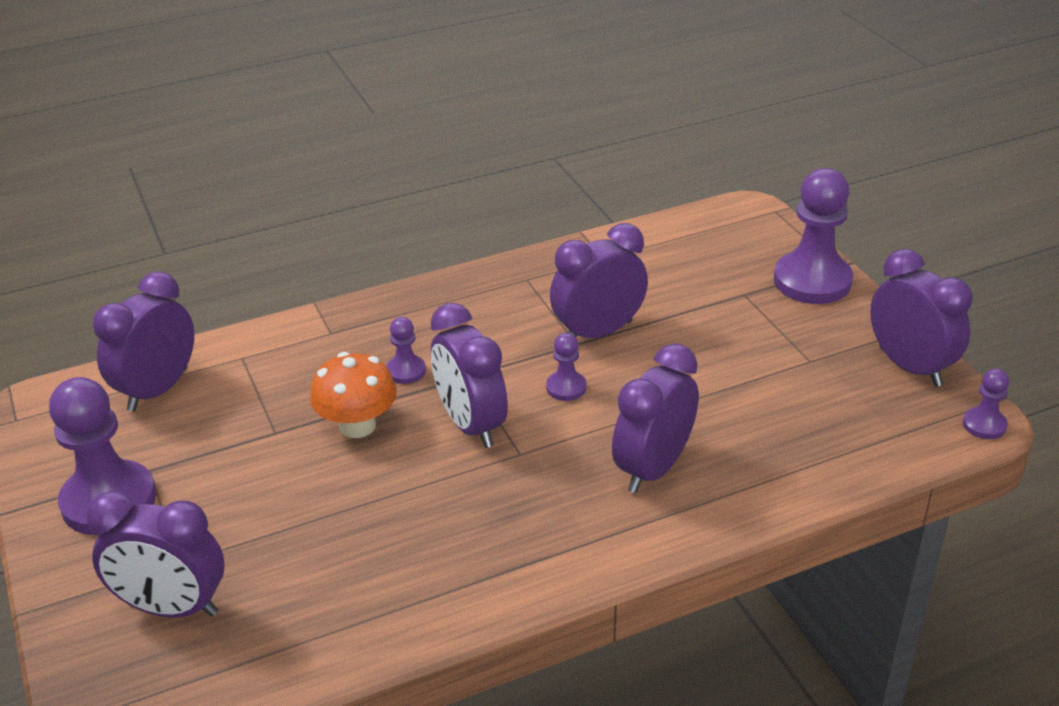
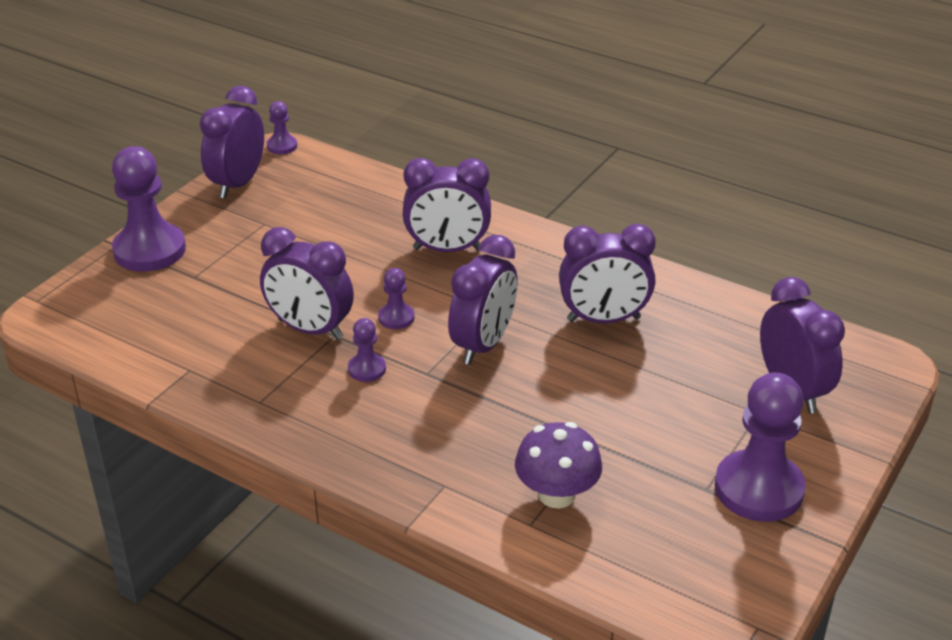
camera: 125 degrees left, 0 degrees up
purple clock [93,271,194,412] -> purple clock moved to [559,224,656,323]
orange mushroom [310,352,397,438] -> none
purple pawn [386,317,426,384] -> purple pawn moved to [348,318,386,382]
none -> purple mushroom [515,422,602,508]

